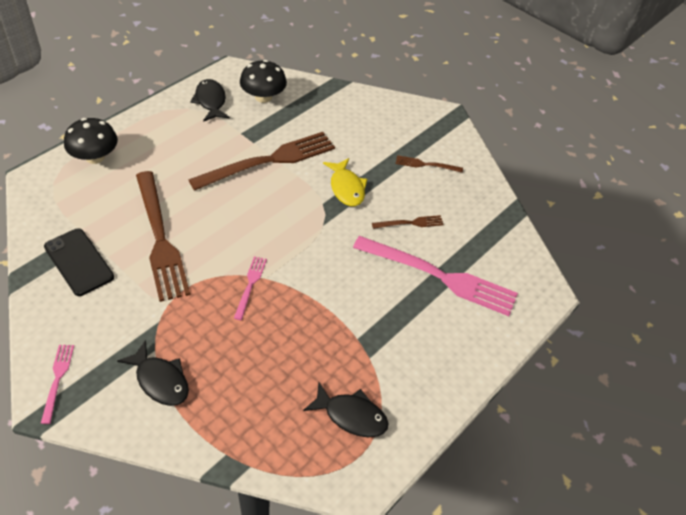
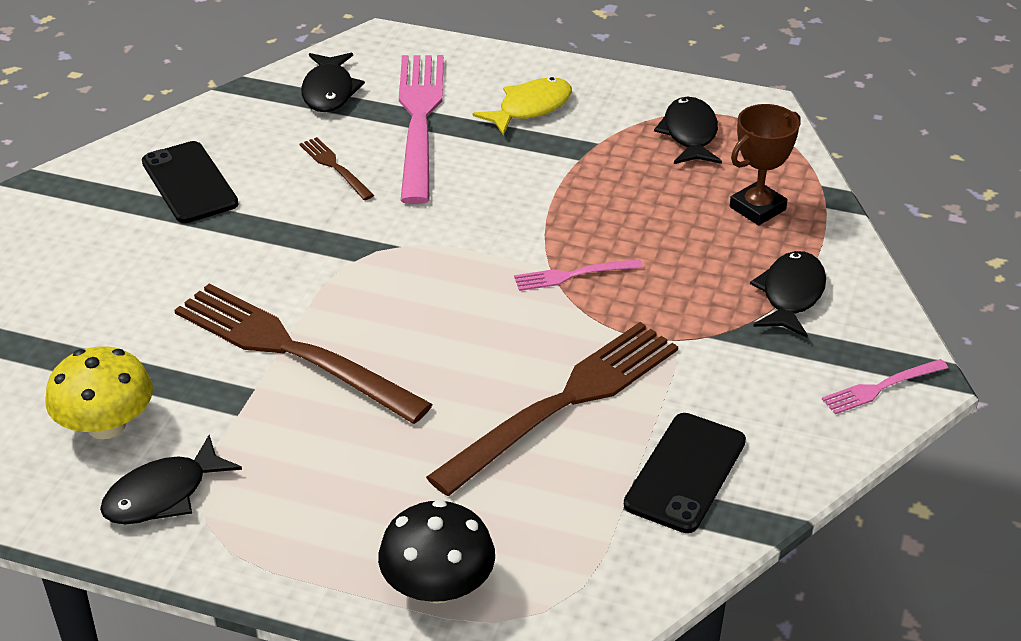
camera: 110 degrees left, 10 degrees down
black mushroom [240,60,287,103] -> yellow mushroom [46,346,153,439]
yellow fish [323,158,367,206] -> yellow fish moved to [473,77,572,136]
brown fork [396,155,463,173] -> black phone [142,141,238,223]
none -> black fish [301,53,365,112]
none -> brown trophy [730,104,801,225]

